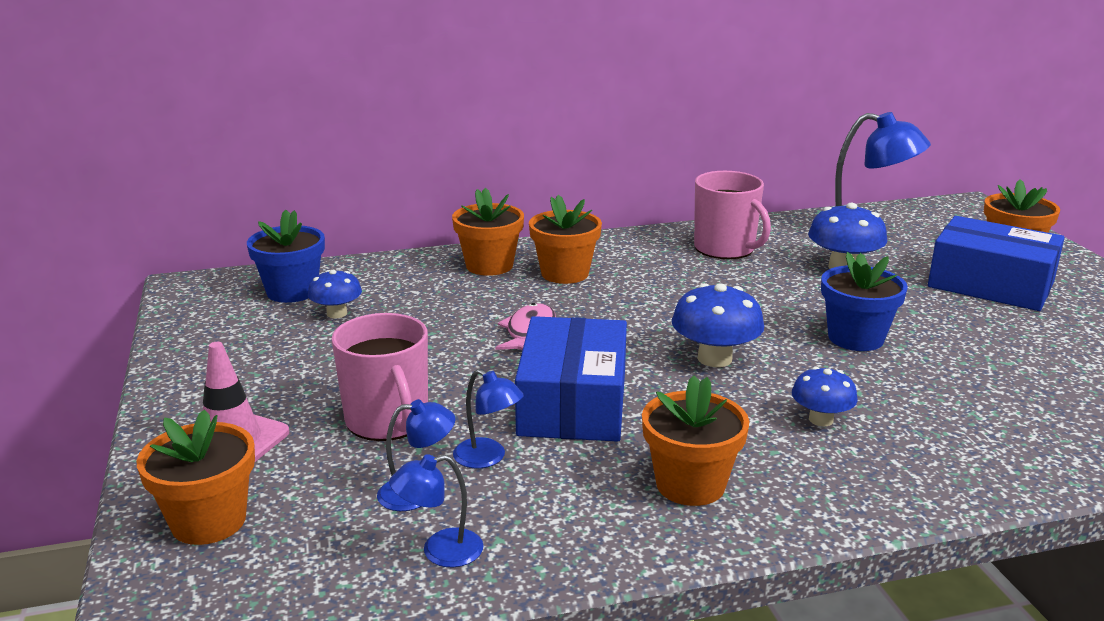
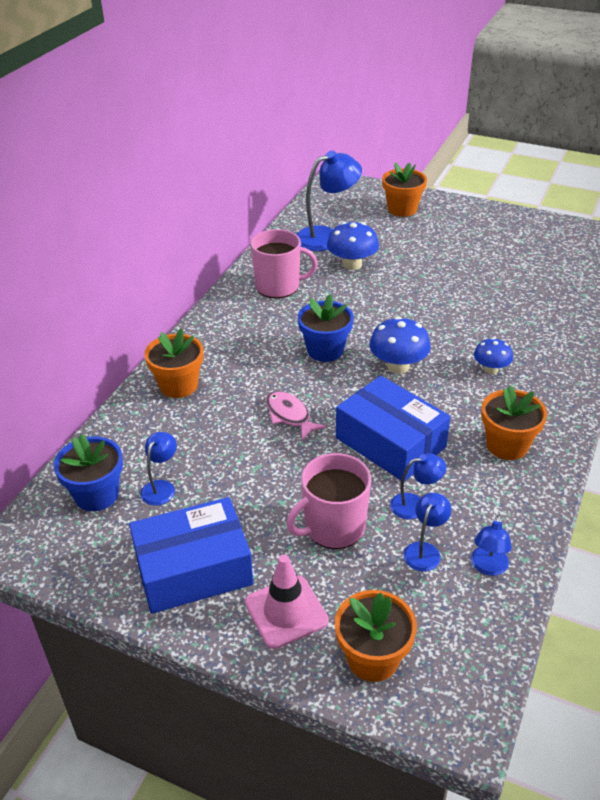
camera: 50 degrees left, 15 degrees up
blue mushroom [308,270,362,318] -> blue lamp [140,432,177,506]
pink mug [332,313,428,441] -> pink mug turned 135 degrees clockwise [286,453,371,549]
orange flower pot [529,195,602,284] -> none
blue flower pot [821,252,908,351] -> blue flower pot moved to [297,294,354,362]
blue box [928,216,1065,311] -> blue box moved to [129,497,253,614]

